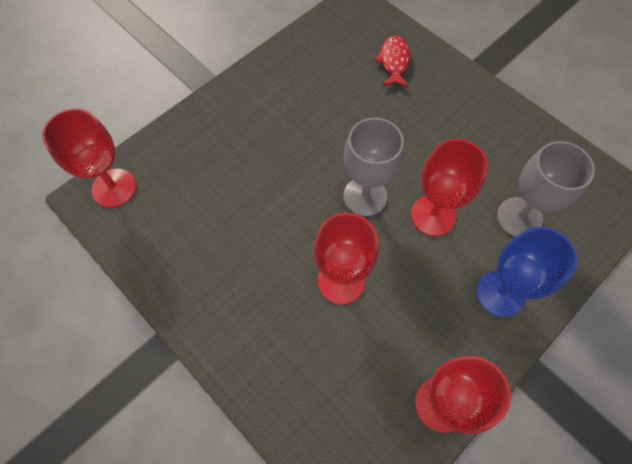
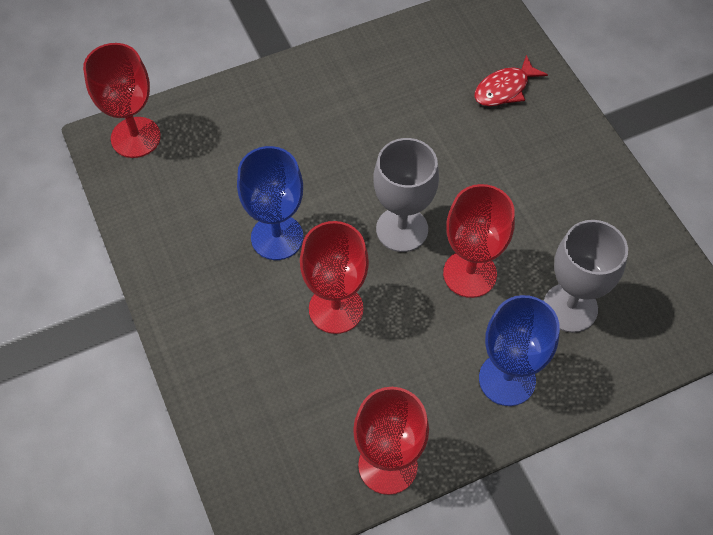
camera: 20 degrees right, 5 degrees down
red fish [374,36,410,87] -> red fish turned 150 degrees counterclockwise [475,55,548,106]
none -> blue goblet [237,146,303,260]

